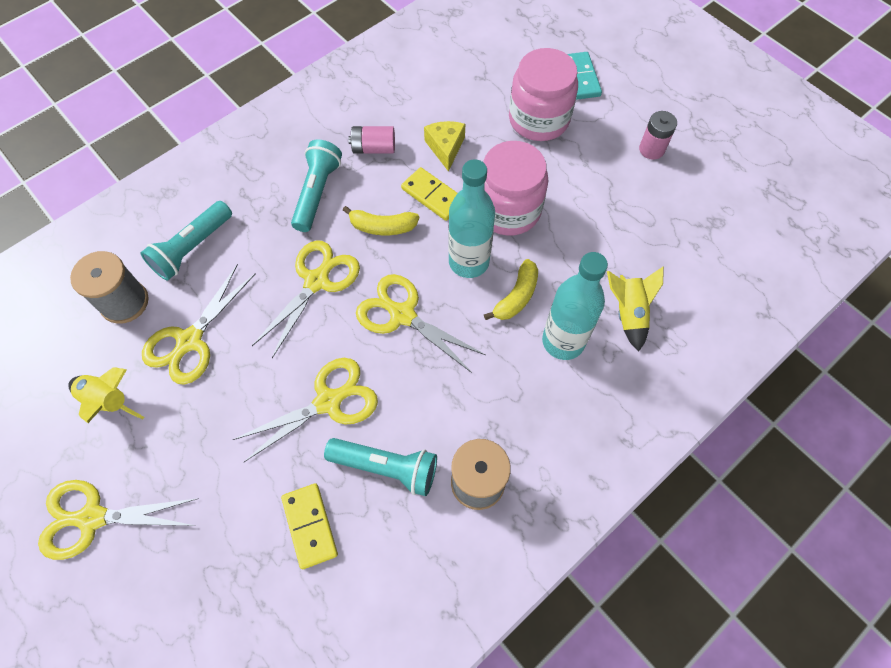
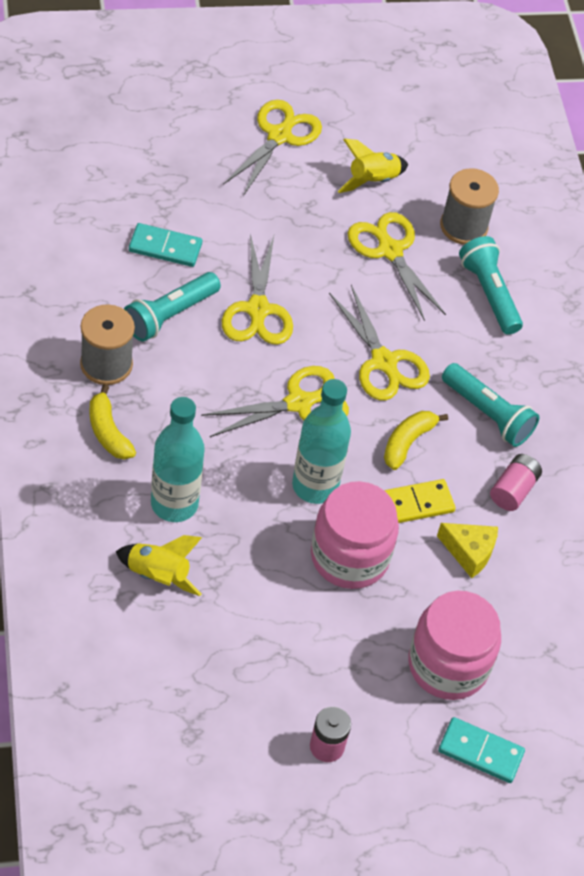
camera: 115 degrees right, 10 degrees down
yellow domino [281,483,338,569] -> turquoise domino [129,223,202,267]
yellow banana [484,259,538,320] -> yellow banana moved to [90,384,136,459]

